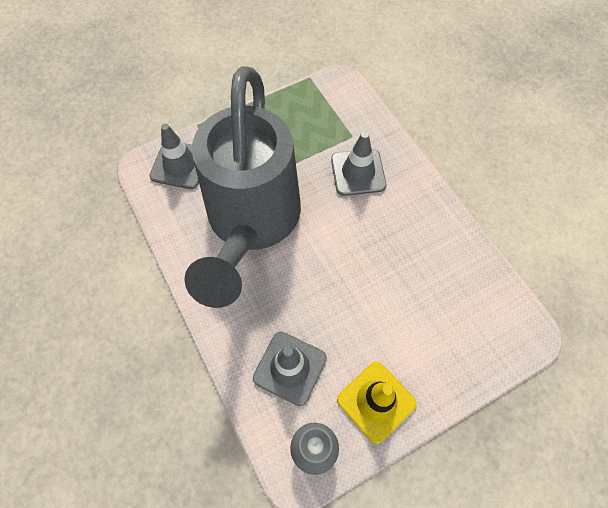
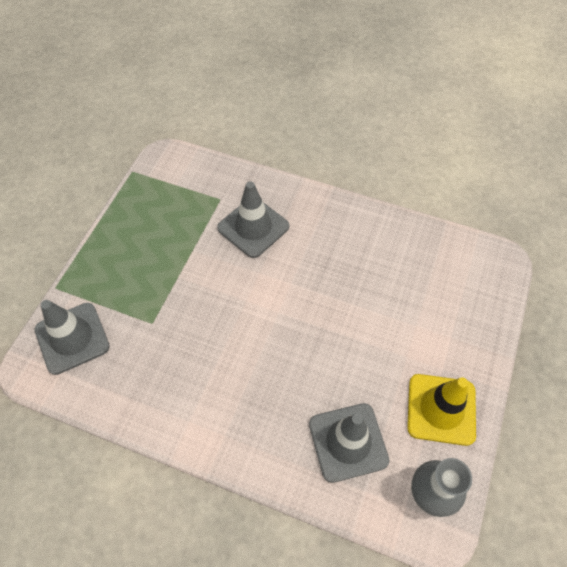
camera: 40 degrees left, 5 degrees down
grey watering can [184,66,301,308] -> none

